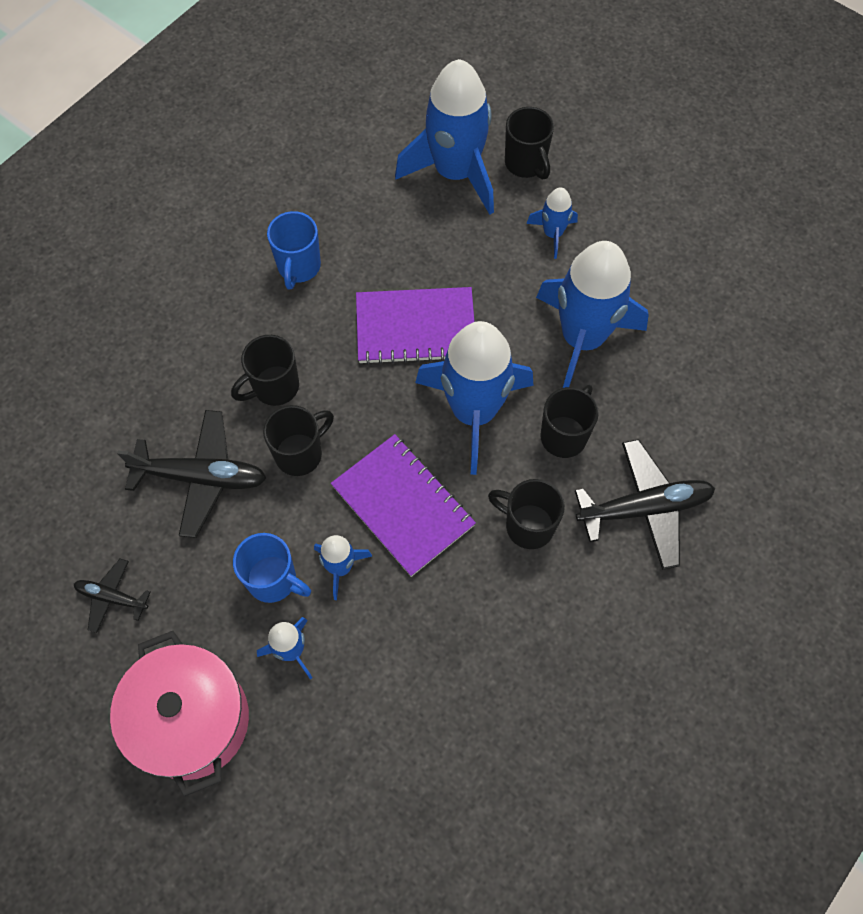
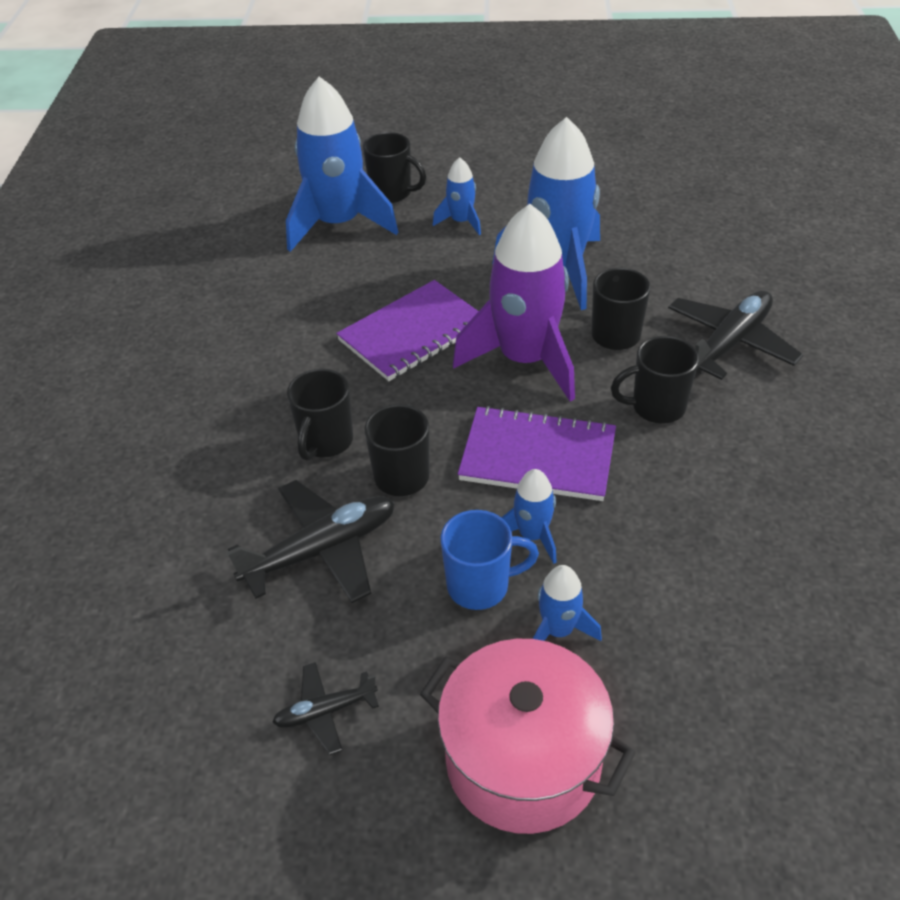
camera: 35 degrees left, 20 degrees down
blue mug [267,211,321,290] -> none
blue rocket [415,321,533,475] -> purple rocket [453,204,575,402]

